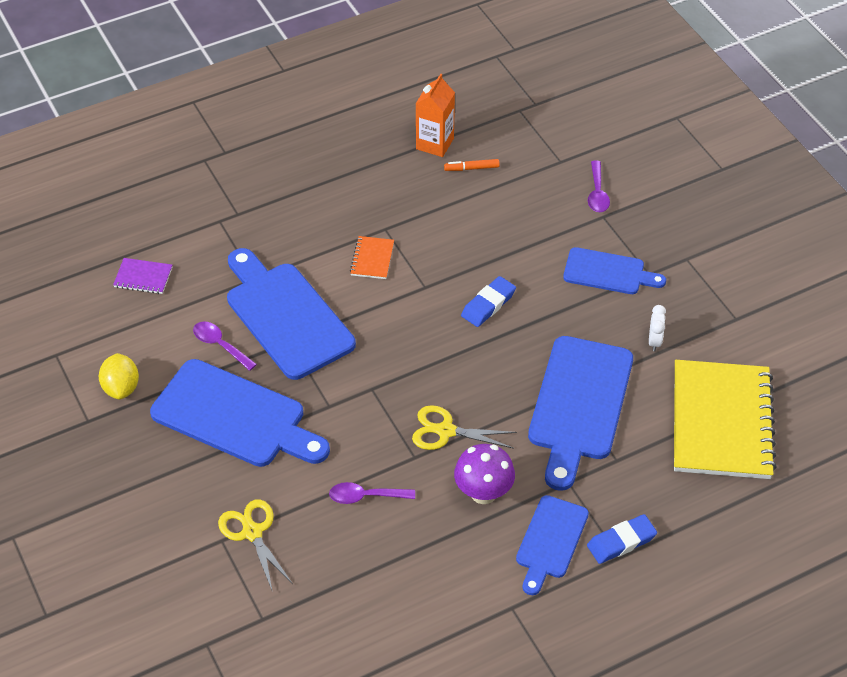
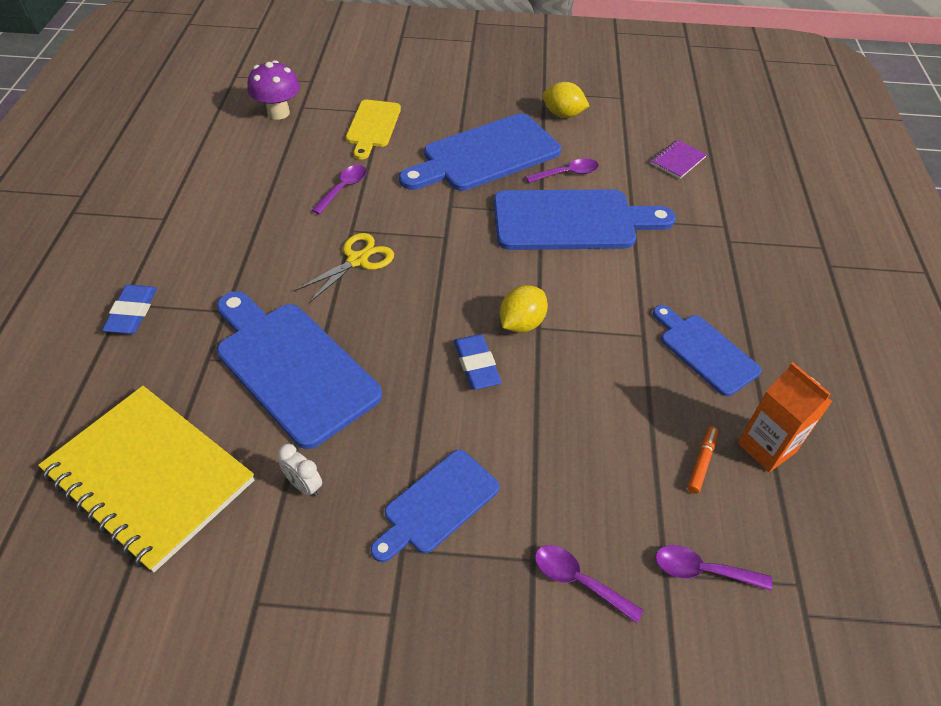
camera: 120 degrees right, 0 degrees up
yellow scissors [218,499,293,590] -> yellow cutting board [346,100,401,160]
orange notebook [350,236,394,279] -> none
purple mushroom [454,444,515,504] -> purple mushroom moved to [247,60,300,120]
blue cutting board [516,495,589,595] -> blue cutting board moved to [653,305,762,396]
none -> yellow lemon [500,285,548,333]
none -> purple spoon [655,545,772,591]

